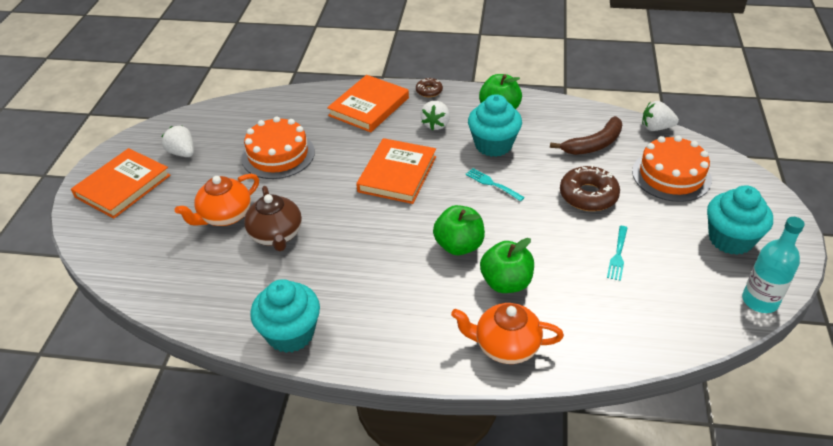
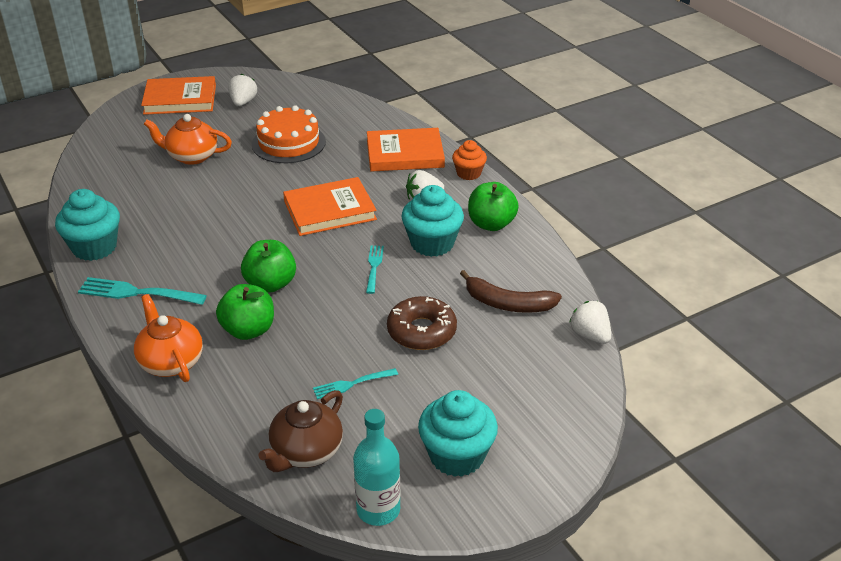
camera: 50 degrees right, 5 degrees down
brown teapot [244,186,302,251] -> brown teapot moved to [258,390,343,472]
brown donut [416,78,443,97] -> orange cupcake [452,140,487,180]
orange cake [632,135,712,202] -> none
none -> turquoise fork [78,277,207,305]

